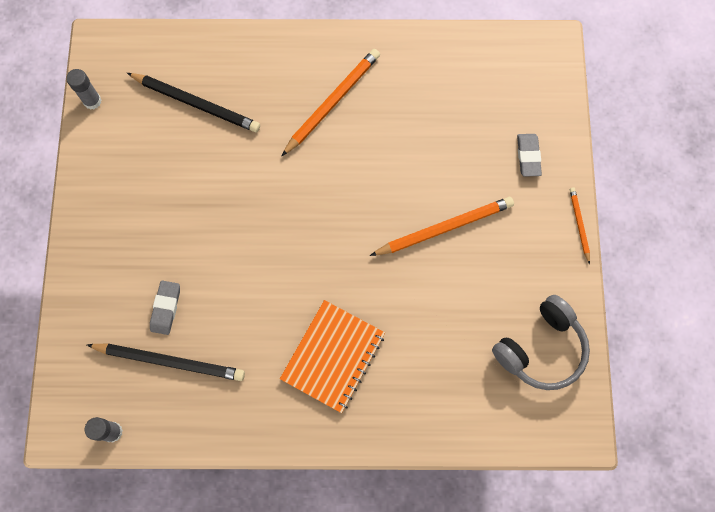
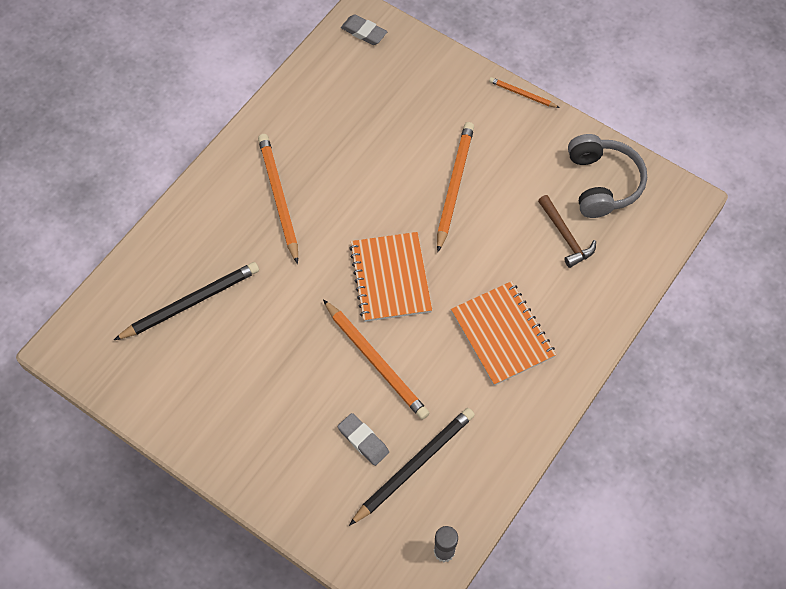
camera: 55 degrees left, 10 degrees down
grey glue stick [66,69,102,110] -> none
grey eraser [517,134,542,177] -> grey eraser moved to [341,14,387,45]
none -> orange pencil [323,299,429,420]
none -> orange notebook [349,232,432,322]
none -> brown hammer [538,195,596,268]

